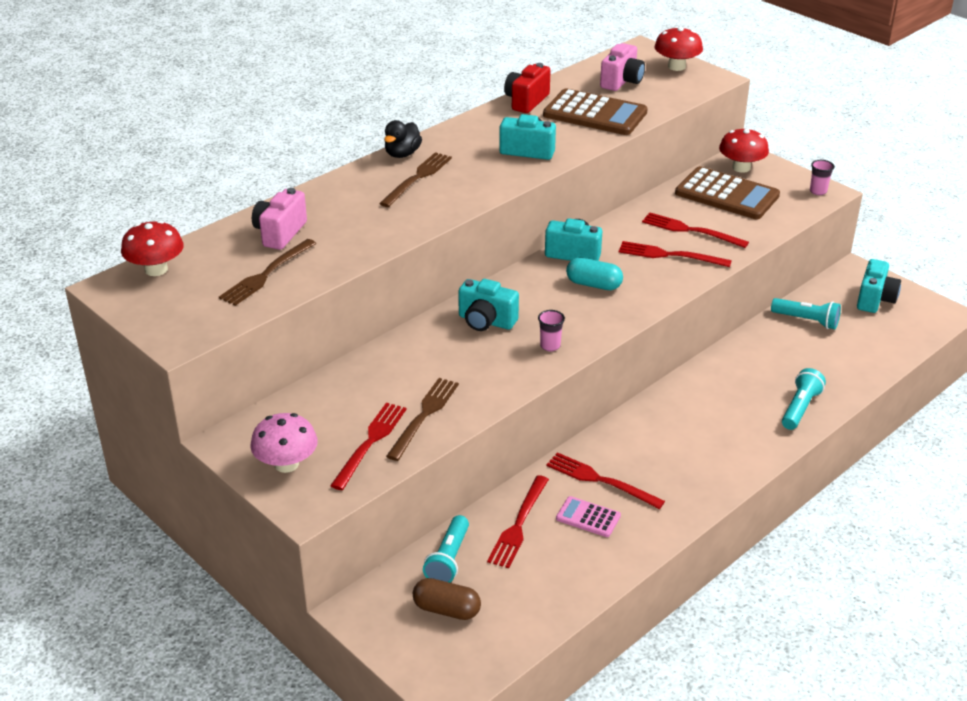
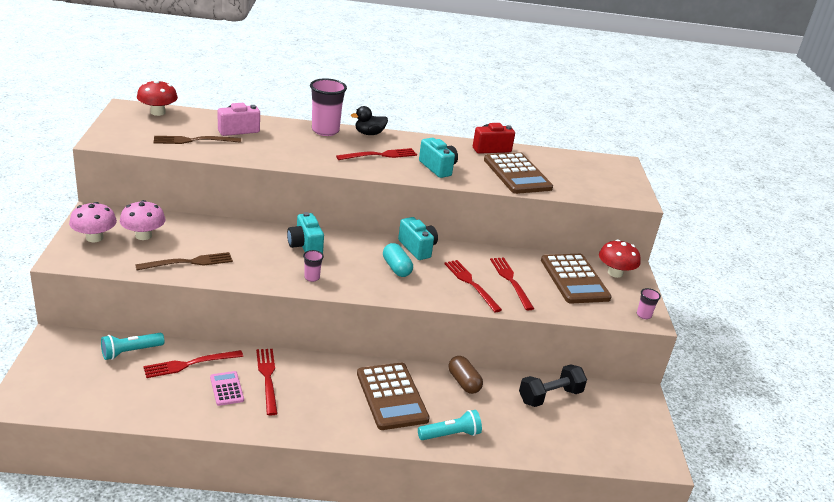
camera: 40 degrees right, 5 degrees down
red fork [330,403,407,490] -> red fork moved to [336,148,417,160]
brown fork [379,152,452,207] -> none
brown capsule [413,578,481,620] -> brown capsule moved to [449,356,483,394]
pink camera [600,43,645,91] -> none
red mushroom [654,26,703,71] -> none
turquoise flashlight [771,298,841,329] -> black dumbbell [519,364,587,407]
turquoise camera [857,259,901,313] -> none
none -> pink mushroom [120,200,166,240]
none -> pink cup [310,78,347,136]
none -> brown calculator [357,363,430,430]

